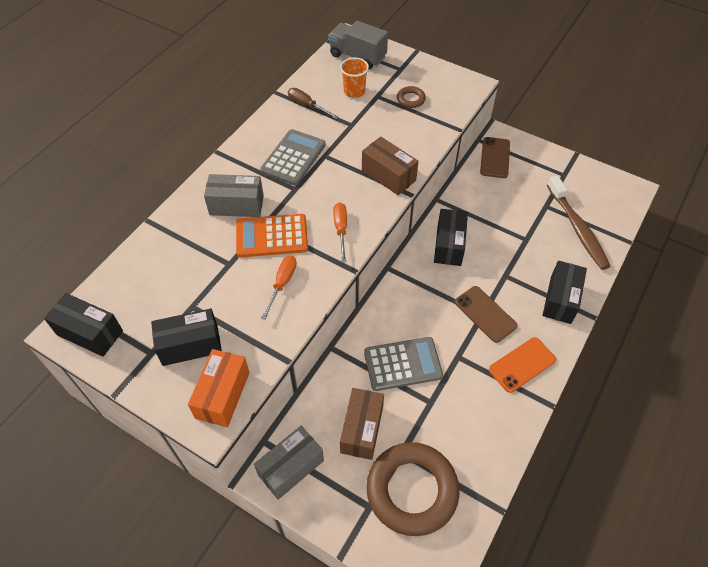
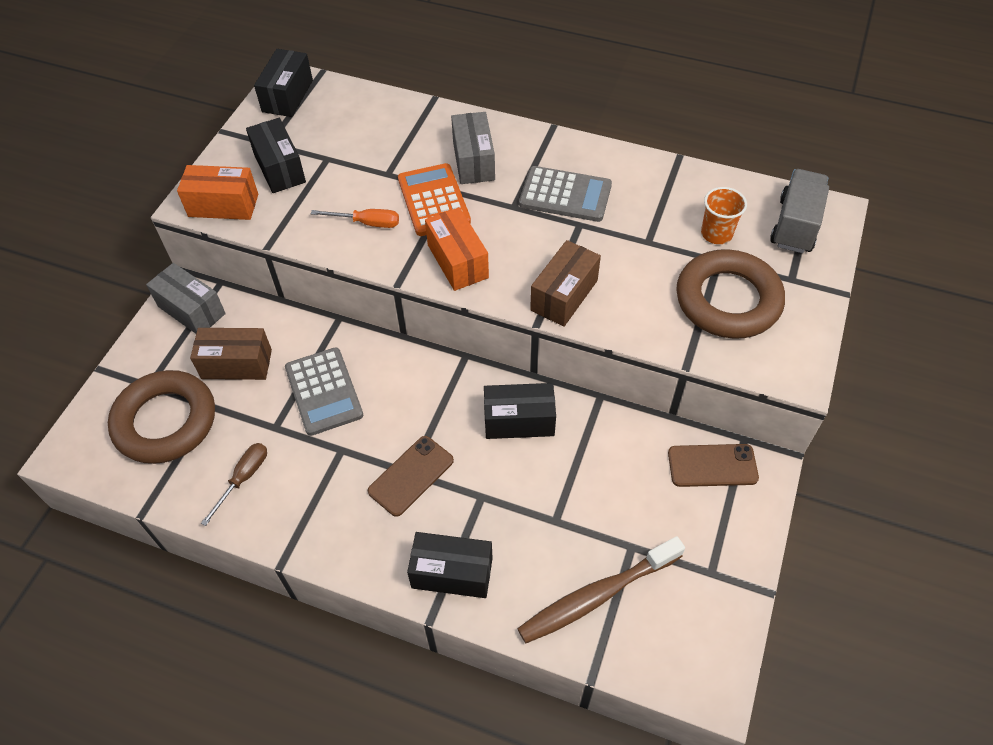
camera: 80 degrees right, 0 degrees up
brown screwdriver [288,88,338,119] -> brown screwdriver moved to [201,443,267,526]
orange screwdriver [333,202,347,262] -> orange box [425,207,489,291]
brown ring [397,86,426,108] -> brown ring [676,249,785,339], size x2.38
orange phone [489,337,556,393] -> none

